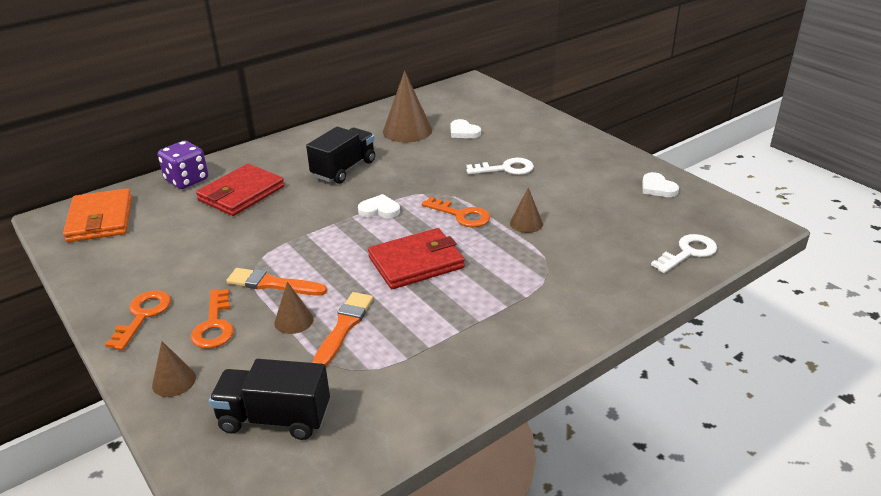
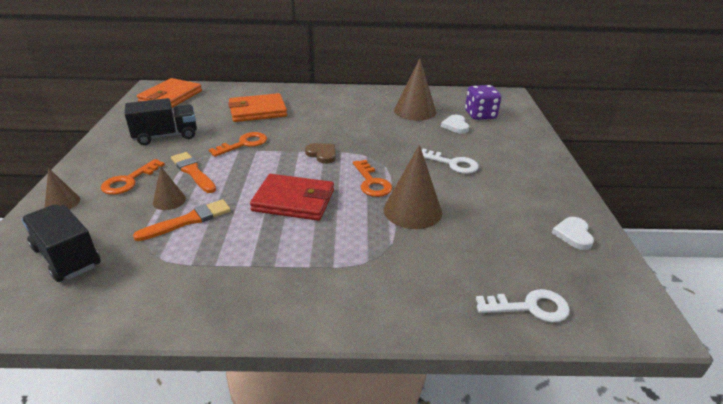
camera: 35 degrees right, 0 degrees up
orange key [105,290,171,350] -> orange key moved to [209,132,267,157]
purple dice [158,141,208,189] -> purple dice moved to [465,85,501,120]
red wallet [196,164,285,216] -> orange wallet [228,93,287,122]
black truck [306,127,375,184] -> black truck moved to [125,98,197,145]
white heart [358,194,400,218] -> brown heart [305,143,336,164]
brown cone [510,187,543,233] -> brown cone [384,145,442,229], size x1.84

